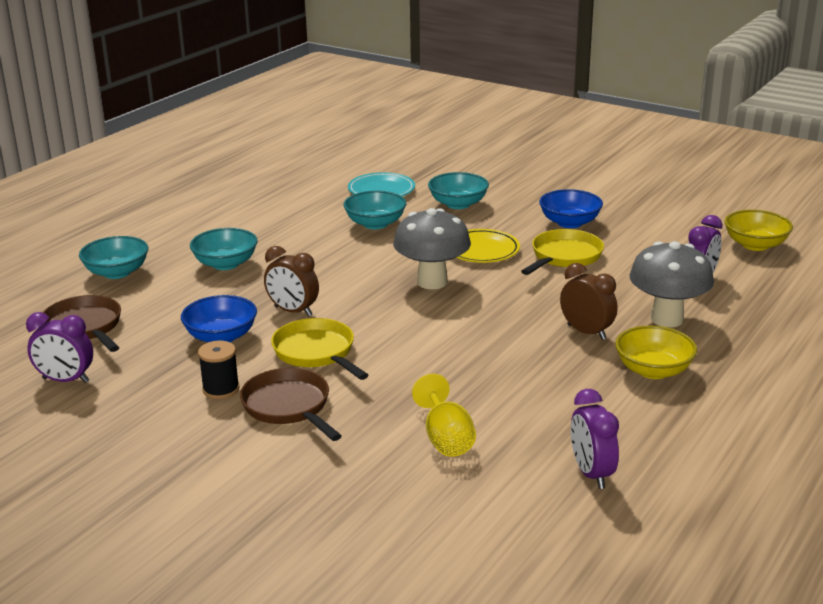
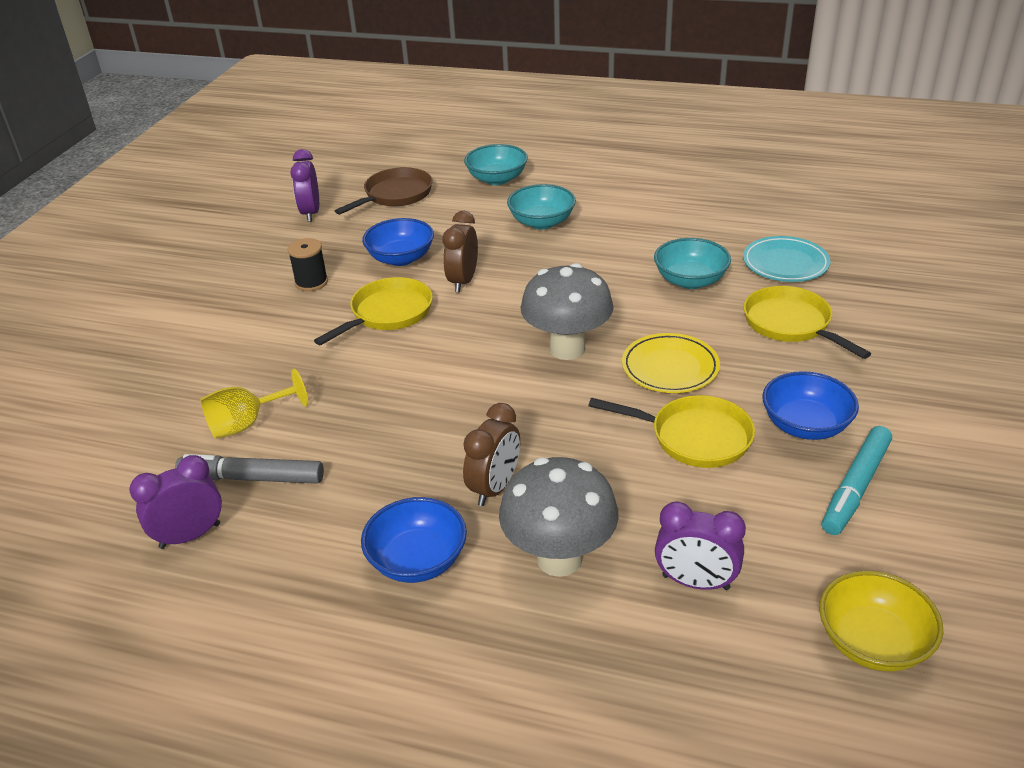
camera: 75 degrees right, 10 degrees up
brown pan [240,368,342,441] -> none
turquoise bowl [428,172,489,209] -> yellow pan [744,286,871,359]
yellow bowl [615,326,697,379] -> blue bowl [361,497,467,583]
none -> grey marker [175,454,324,484]
none -> turquoise marker [822,426,892,535]

